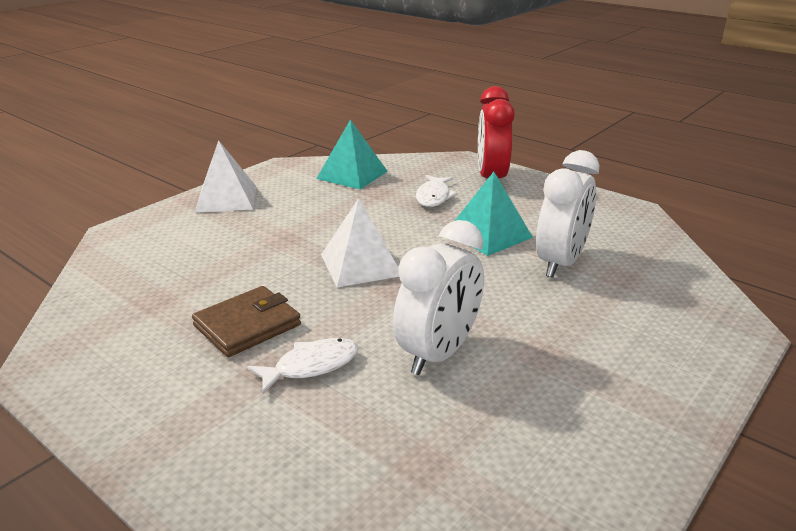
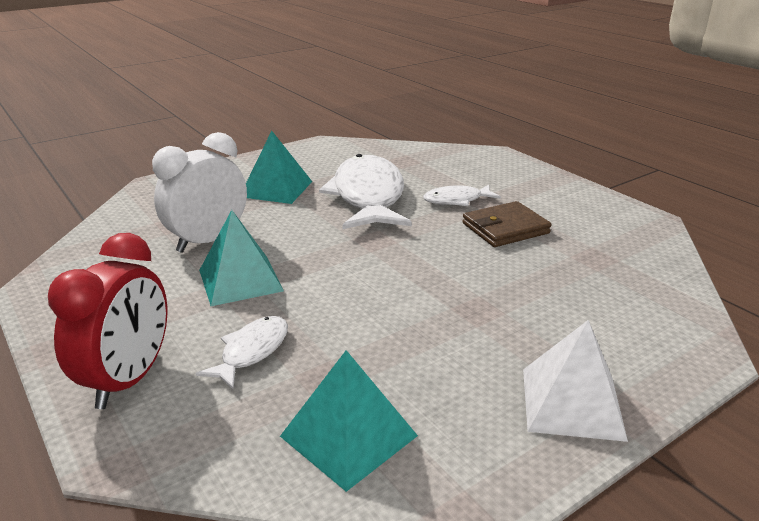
camera: 165 degrees left, 0 degrees up
white pyramid [321,198,399,287] -> none
white clock [393,220,484,375] -> white fish [319,154,412,229]
none -> turquoise pyramid [246,131,312,204]

